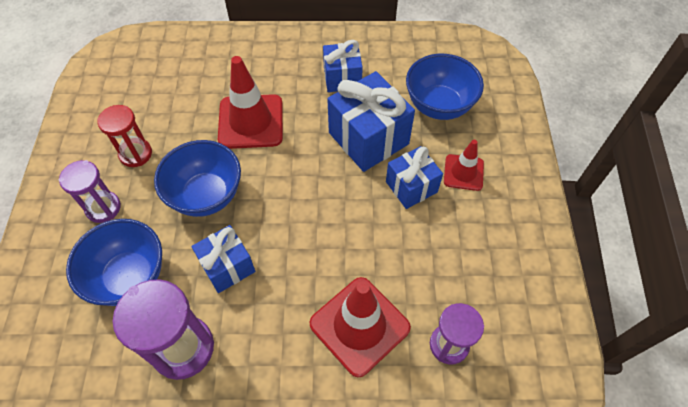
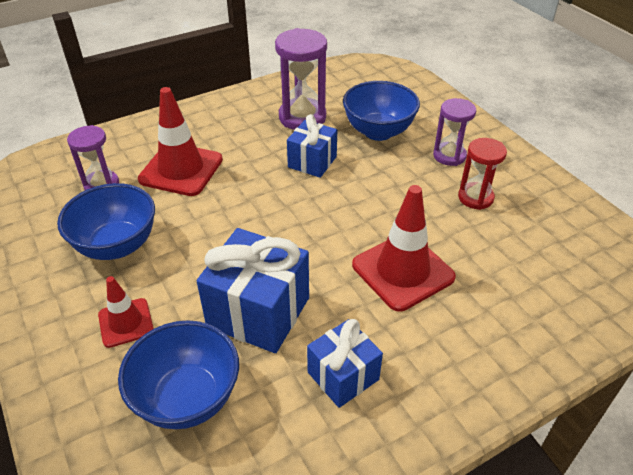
camera: 150 degrees right, 15 degrees down
blue bowl [154,140,241,217] -> blue bowl moved to [57,183,155,260]
blue gift [386,146,443,209] -> none

